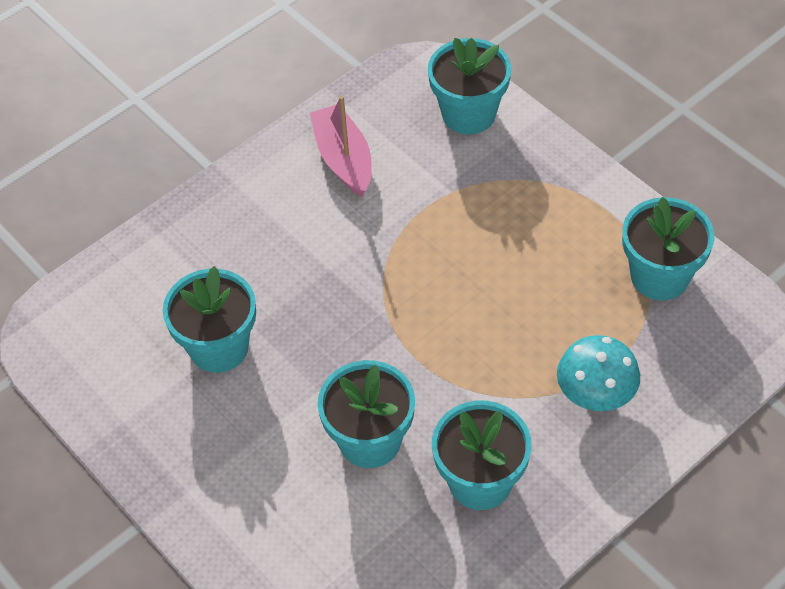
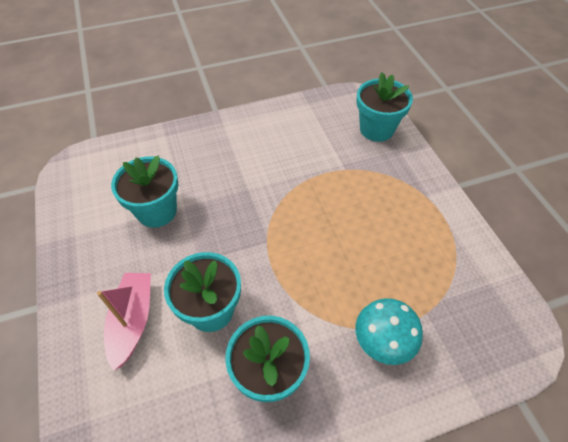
camera: 20 degrees right, 0 degrees up
pink boat [310,96,372,197] -> pink boat moved to [97,273,151,371]
turquoise flower pot [622,197,714,300] -> none

